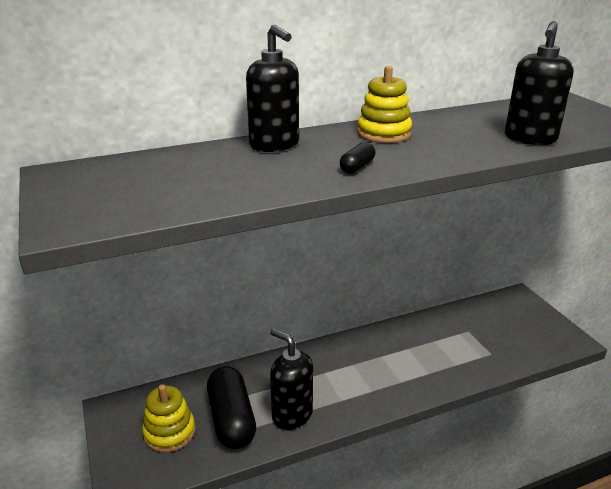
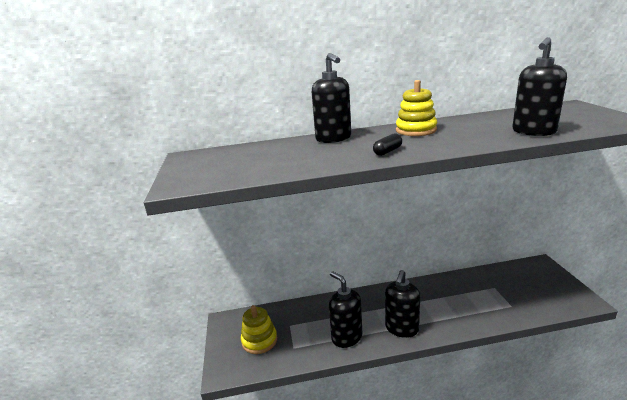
camera: 15 degrees right, 5 degrees down
black capsule [207,366,256,449] -> none
none -> black soap dispenser [385,270,420,338]

